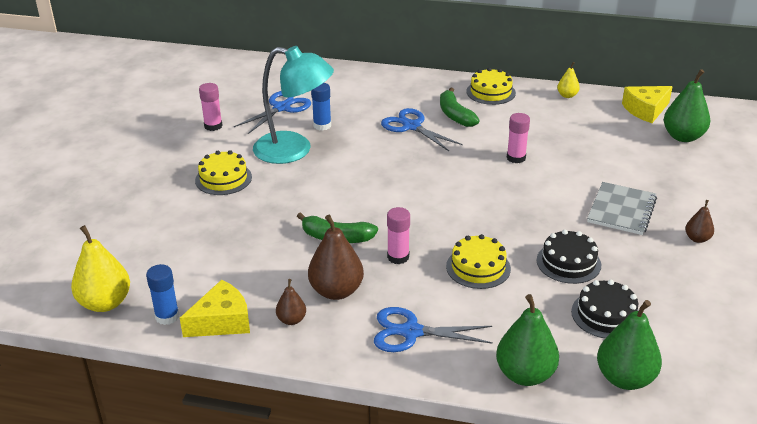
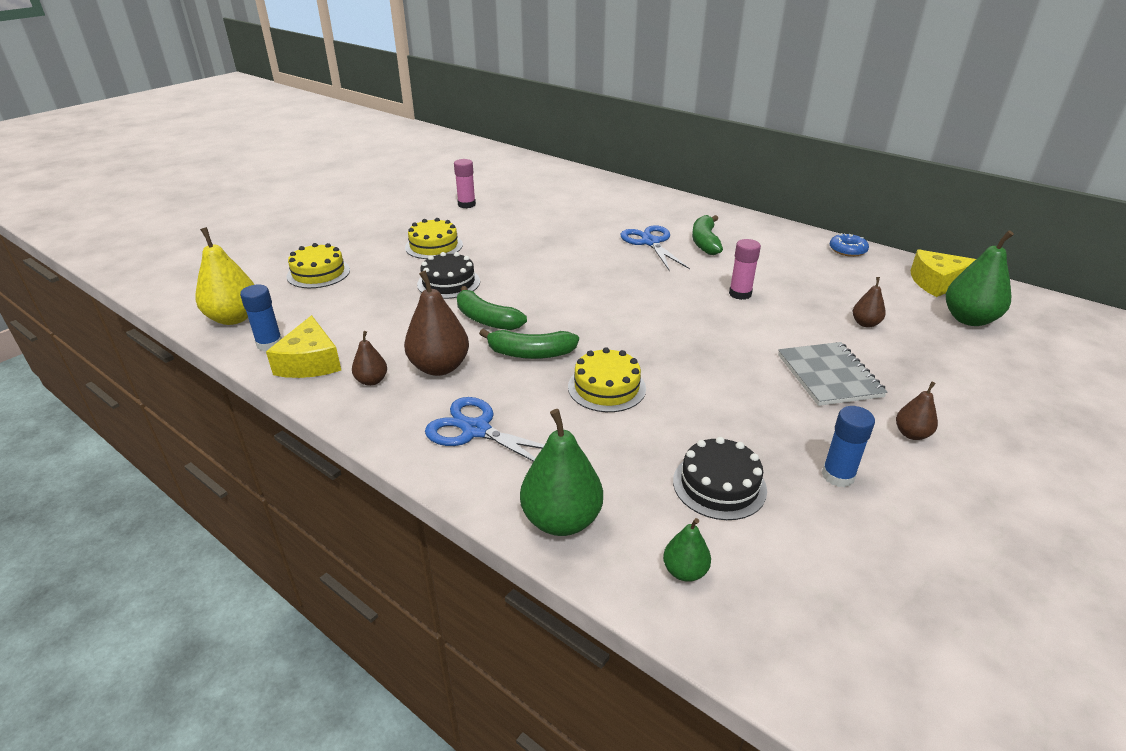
camera: 25 degrees right, 0 degrees up
yellow cheese [180,280,250,337] -> yellow cheese turned 90 degrees clockwise [266,315,341,378]
blue scissors [234,91,311,134] -> none
turquoise lamp [253,46,334,164] -> none
blue glue stick [311,83,331,131] -> blue glue stick moved to [822,406,875,487]
pink glue stick [387,207,410,264] -> green banana [479,329,579,359]
yellow cake [466,68,516,105] -> yellow cake moved to [287,243,350,288]
black cake [536,230,601,284] -> black cake moved to [417,252,480,299]
yellow pear [557,62,580,98] -> blue donut [830,233,869,257]
grey notebook [587,182,657,235] -> grey notebook turned 60 degrees counterclockwise [778,342,887,406]
green pear [597,300,662,390] -> green pear [663,518,711,582], size x0.53
none -> brown pear [853,277,886,328]

